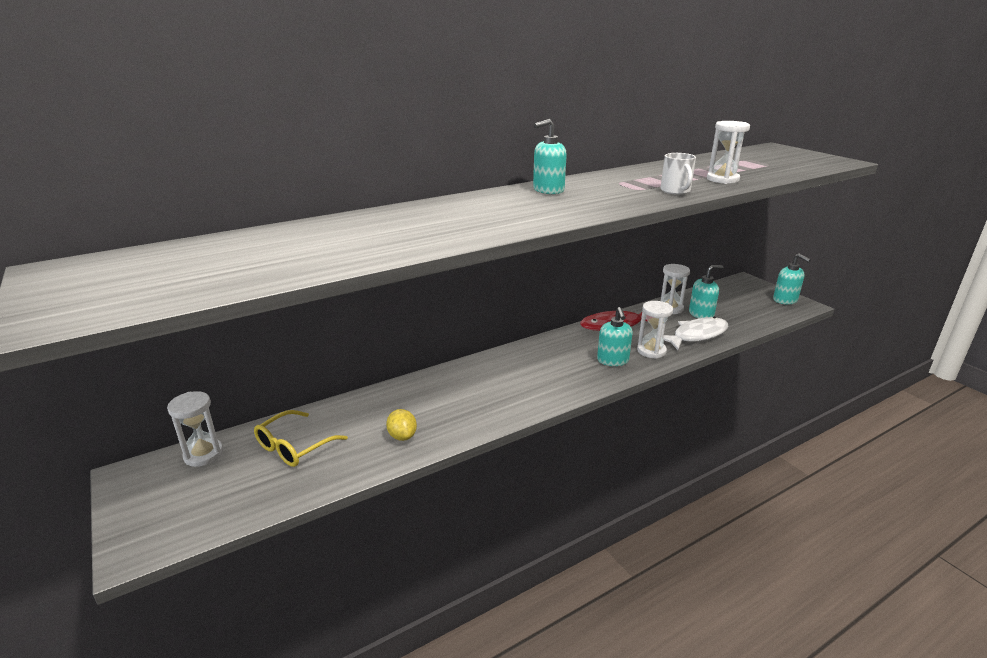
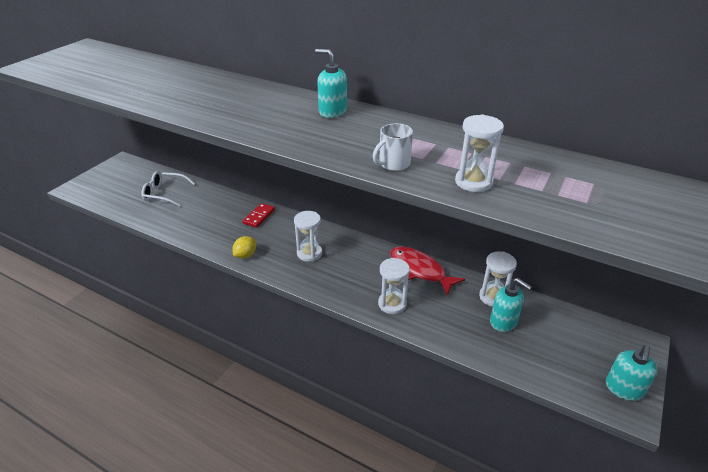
camera: 60 degrees right, 10 degrees up
white hourglass [167,391,224,467] -> white hourglass moved to [294,211,322,262]
yellow glasses [254,410,348,467] -> white glasses [141,171,195,207]
yellow lemon [386,409,417,441] -> yellow lemon moved to [232,236,256,259]
turquoise soap dispenser [597,307,633,366] -> none
white fish [663,317,728,350] -> none
none -> red domino [243,203,275,228]

